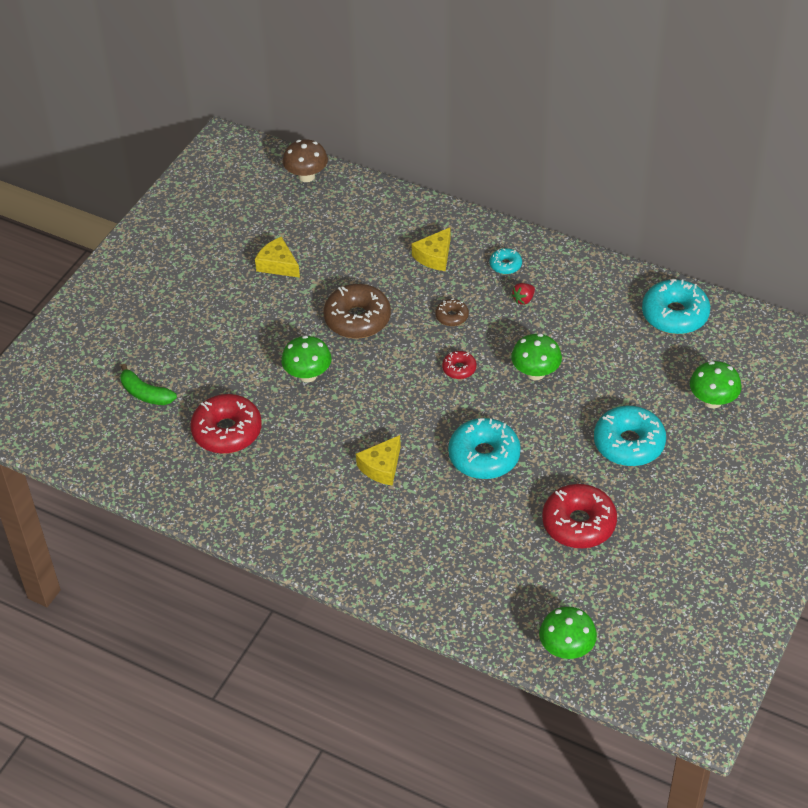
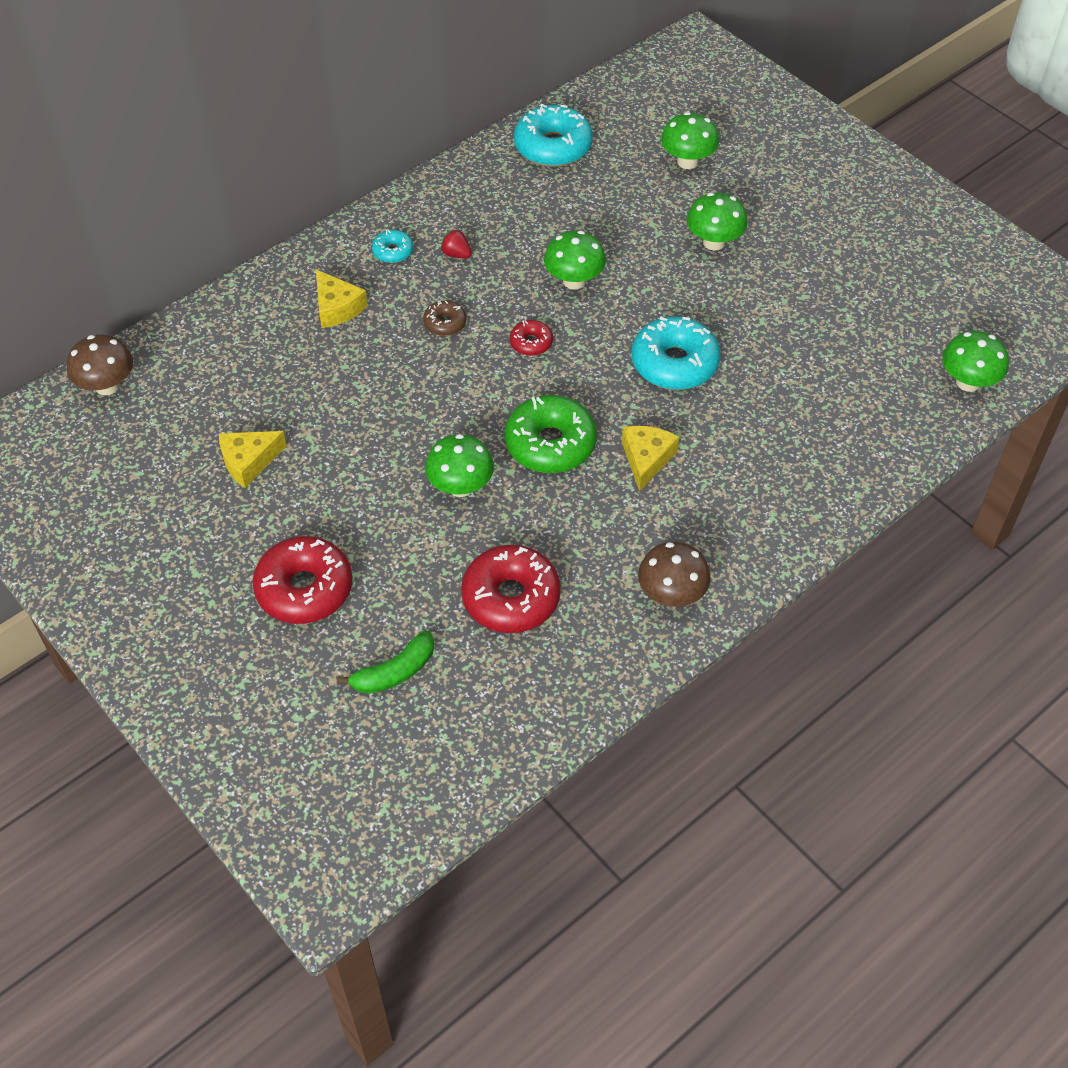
camera: 70 degrees left, 5 degrees up
brown donut [324,284,391,338] -> none
yellow cheese [356,435,401,486] -> yellow cheese turned 135 degrees counterclockwise [622,426,679,491]
red strawberry [512,283,535,305] -> red strawberry turned 150 degrees clockwise [441,229,472,258]
red donut [542,484,617,548] -> red donut moved to [253,536,353,624]
turquoise donut [594,406,666,466] -> green mushroom [687,193,747,250]
none -> green donut [505,395,597,473]
none -> brown mushroom [638,542,711,607]

